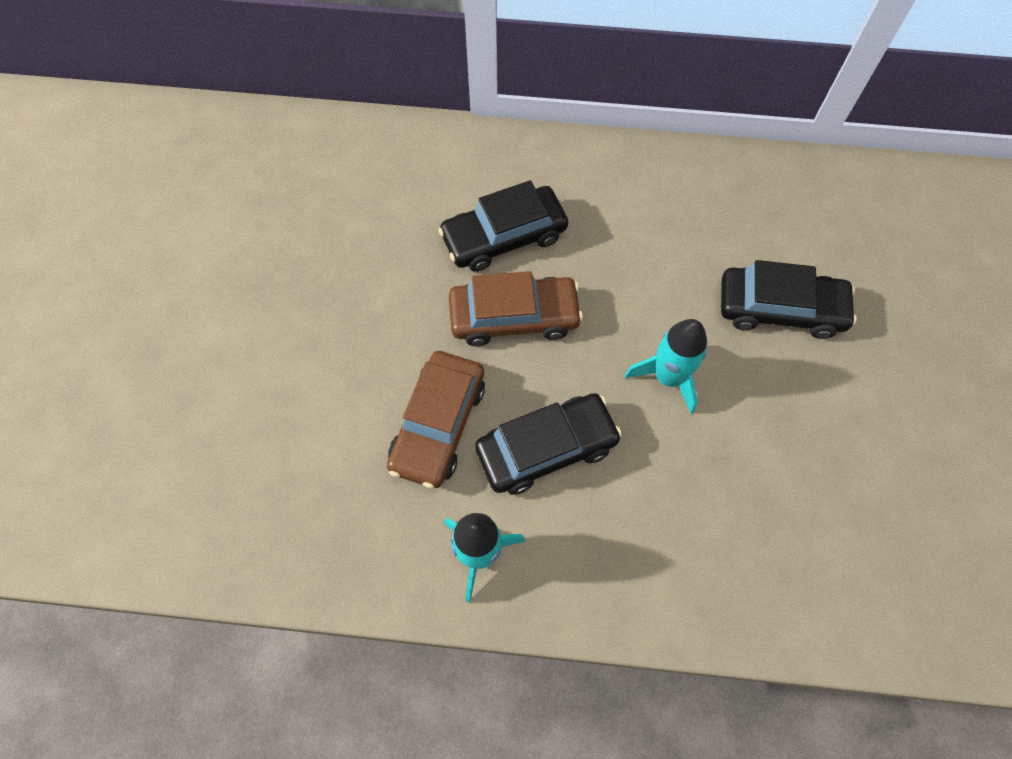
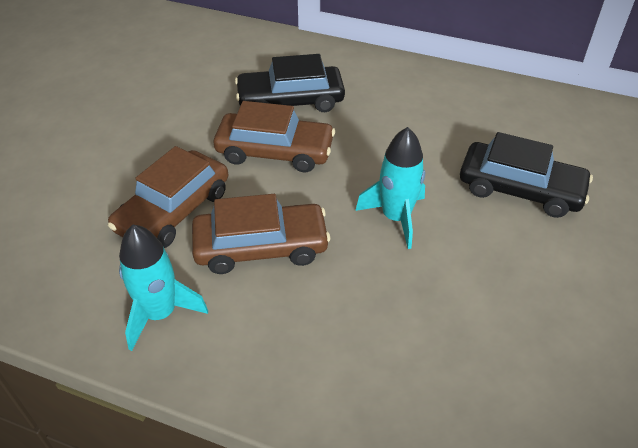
camera: 15 degrees right, 20 degrees down
black car [475,393,622,495] -> brown car [192,194,330,274]

